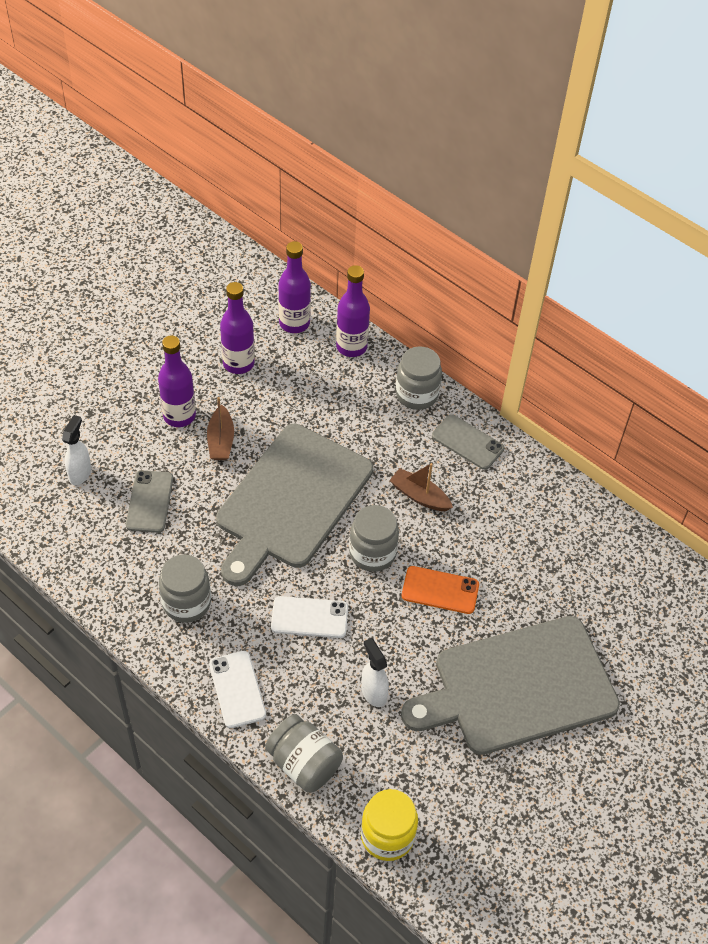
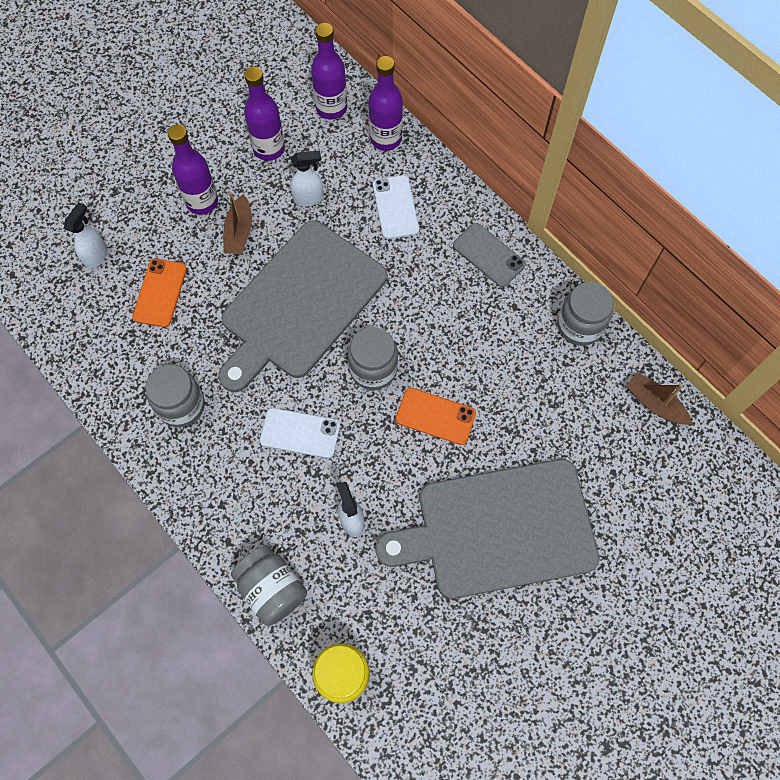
camera: 10 degrees right, 15 degrees up
grey phone [126,470,173,533] -> orange phone [132,258,187,327]
white phone [209,651,266,728] -> white phone moved to [373,175,419,239]
brown boat [389,463,453,511] -> brown boat moved to [626,372,692,425]
grey jar [396,346,442,410] -> grey jar moved to [557,282,614,346]
none -> white spray bottle [291,151,323,207]

